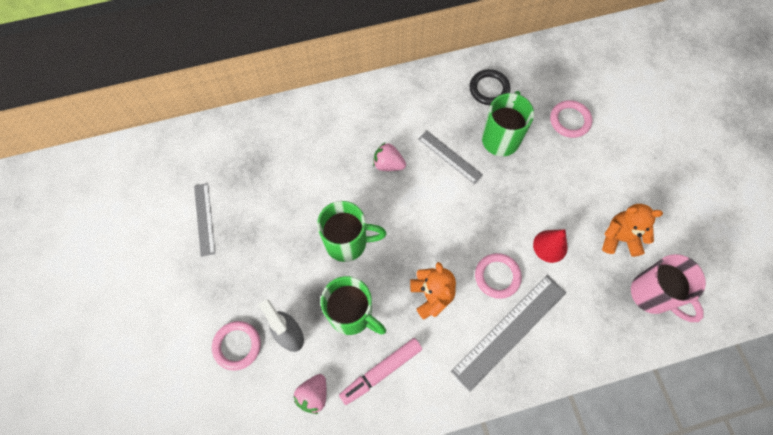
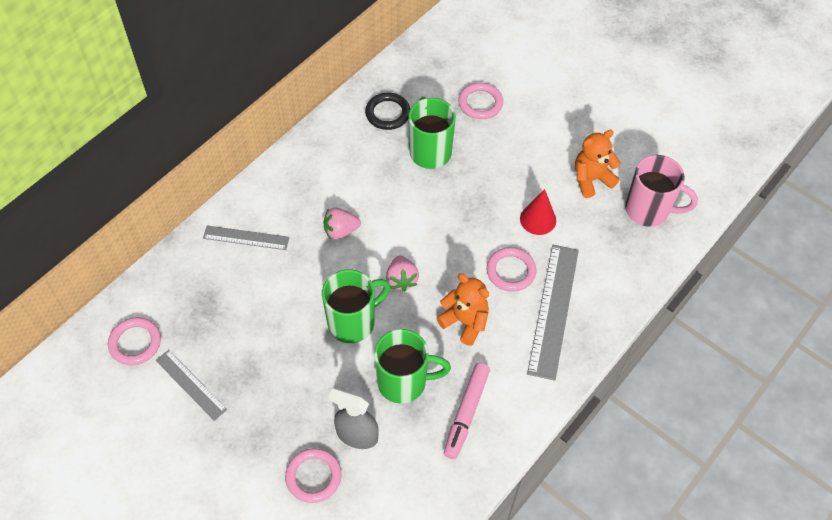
camera: 35 degrees left, 10 degrees down
pink strawberry [294,374,327,414] -> pink strawberry moved to [386,256,419,292]
grey ruler [418,131,483,184] -> grey ruler moved to [203,225,290,250]
none -> pink ring [108,317,161,365]

